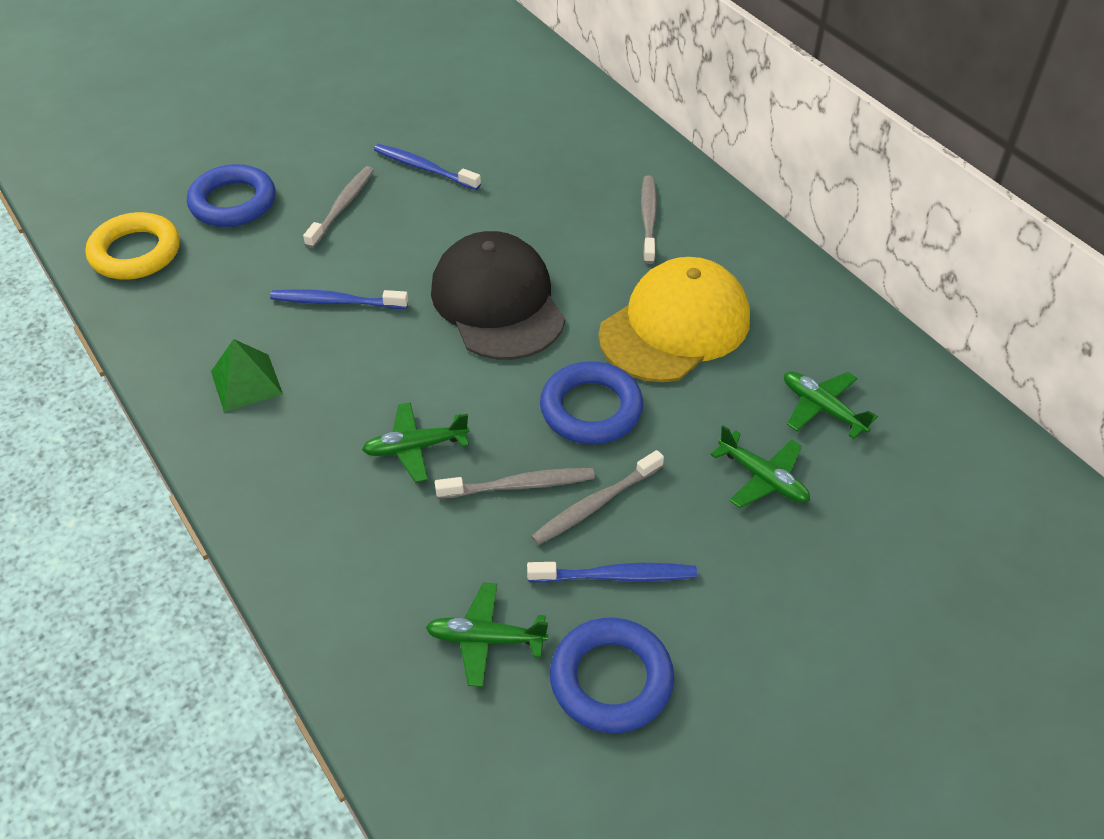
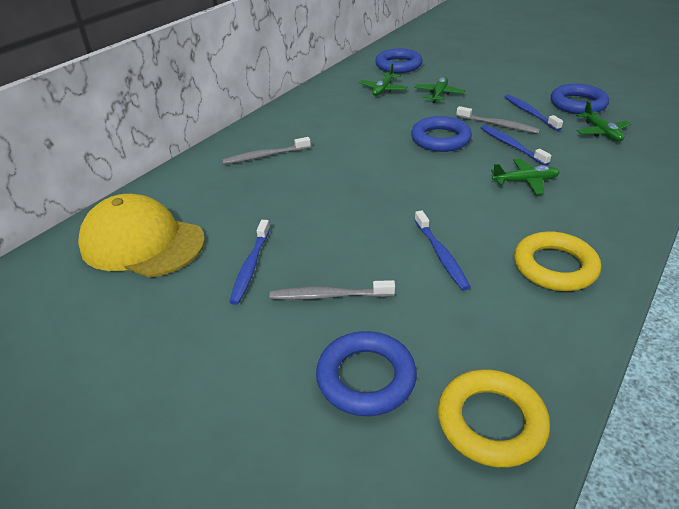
camera: 110 degrees left, 10 degrees down
green pyramid [211,339,283,412] -> yellow ring [514,231,601,291]
green plane [362,402,470,483] -> green plane turned 60 degrees counterclockwise [491,158,560,194]
black cap [431,231,565,360] -> none
grey toothbrush [435,468,595,499] -> blue toothbrush [481,125,552,166]
yellow cap [599,257,750,382] -> yellow cap moved to [78,194,205,277]
none -> blue ring [375,49,423,73]

